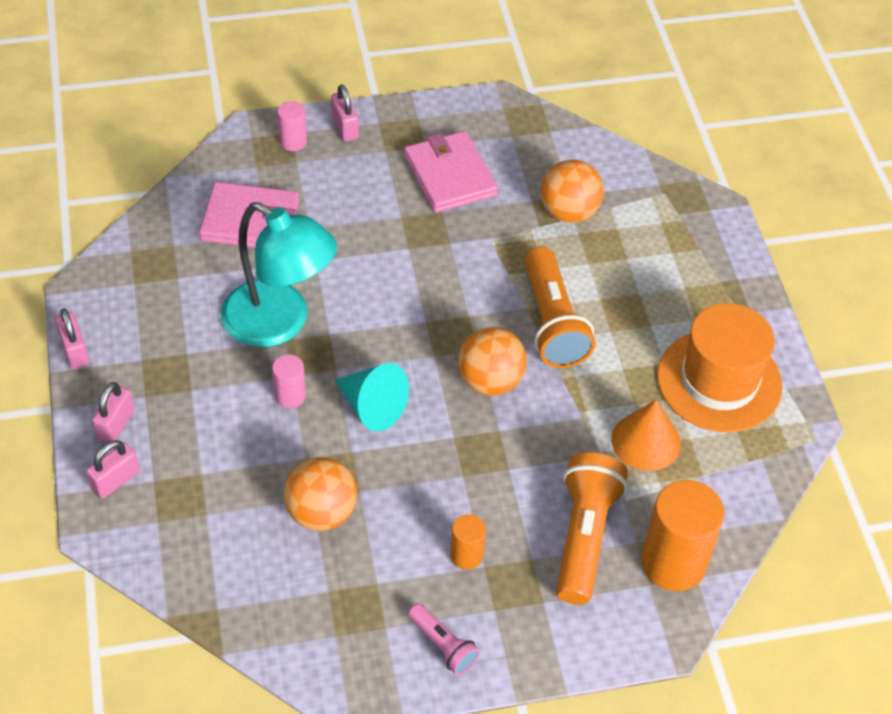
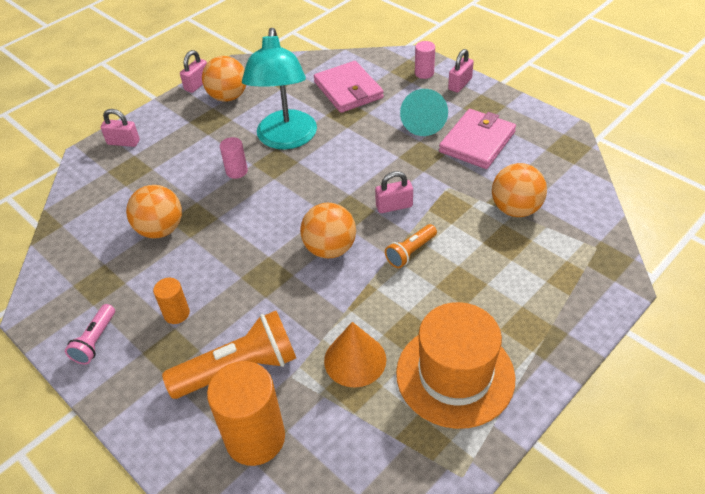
camera: 60 degrees right, 5 degrees down
pink padlock [92,382,135,443] -> pink padlock moved to [375,171,413,213]
turquoise cone [335,363,409,431] -> turquoise cone moved to [400,89,448,136]
orange flashlight [525,246,595,368] -> orange flashlight [385,224,437,268], size x0.53
none -> orange ball [202,56,246,102]

